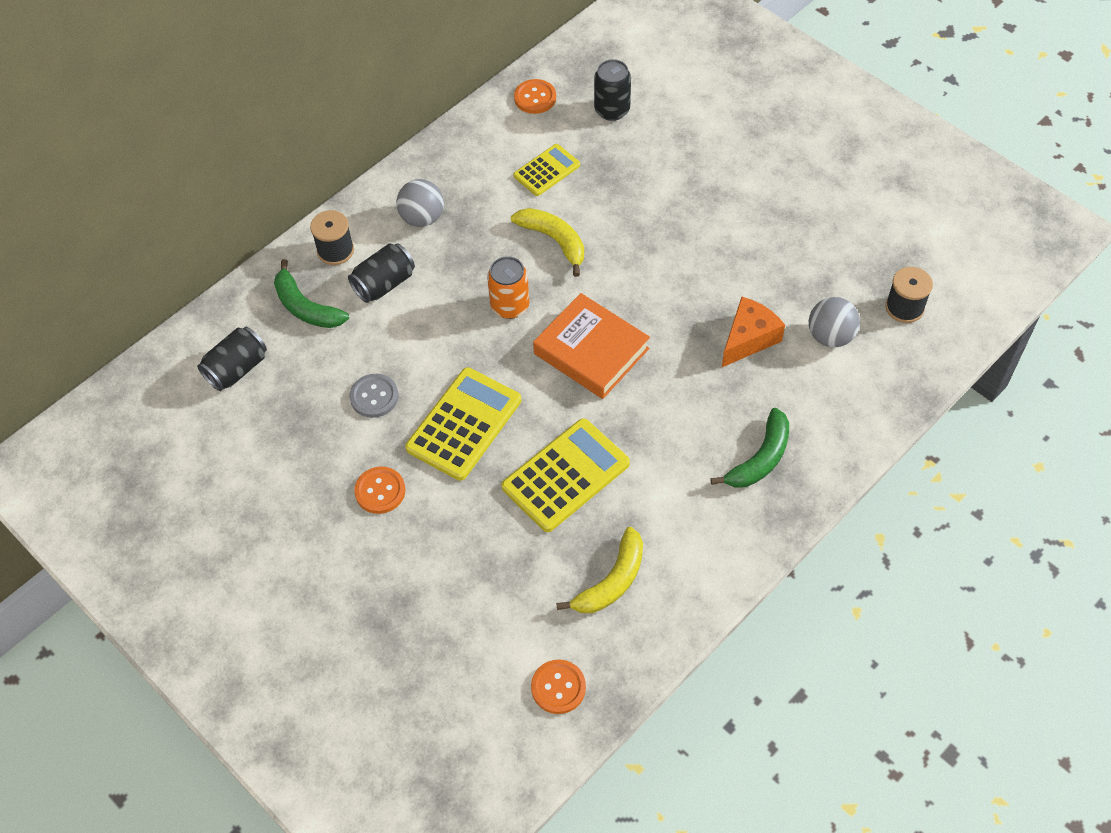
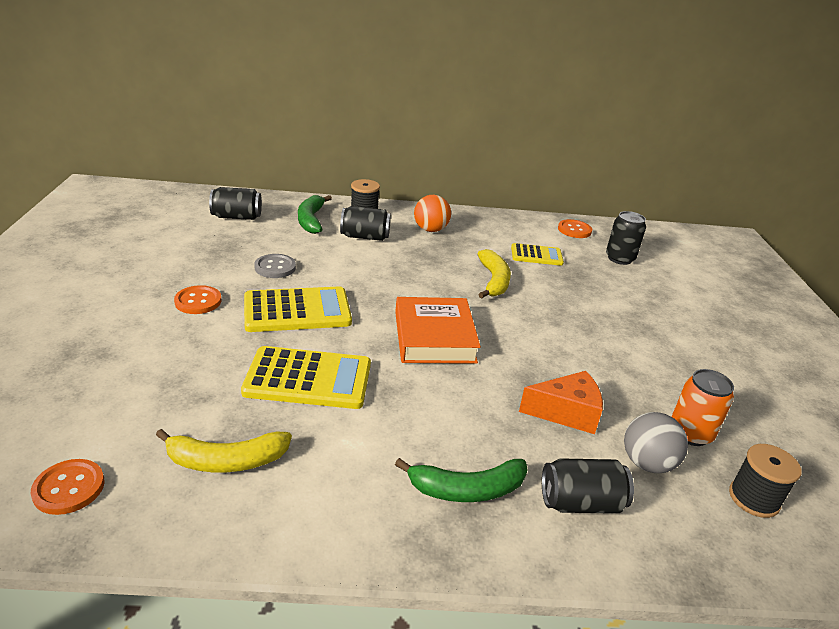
camera: 40 degrees right, 25 degrees down
grey ball [396,179,444,227] -> orange ball [414,195,451,232]
orange can [487,256,529,319] -> orange can moved to [672,369,734,446]
none -> black can [542,458,634,513]

